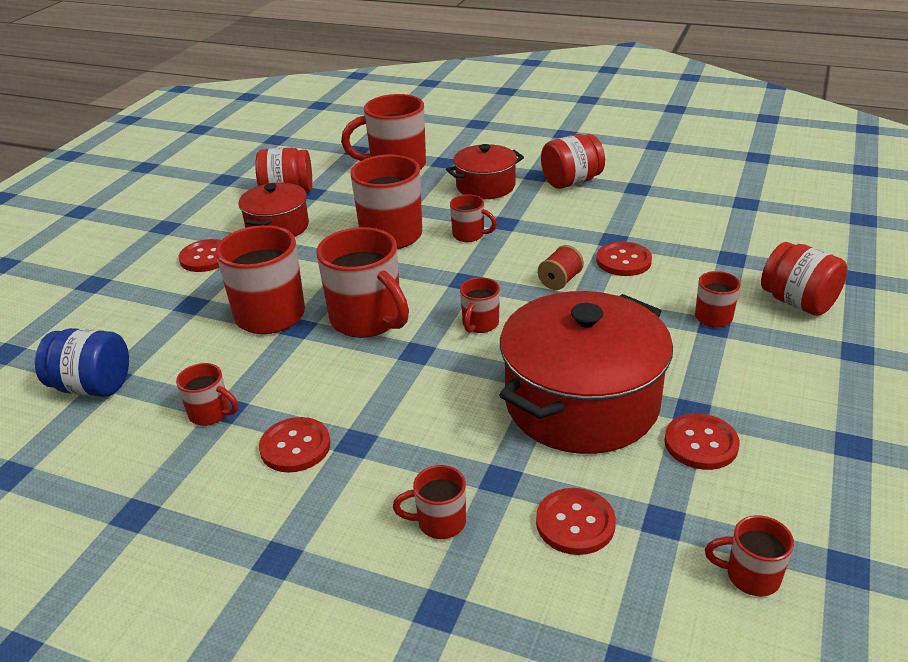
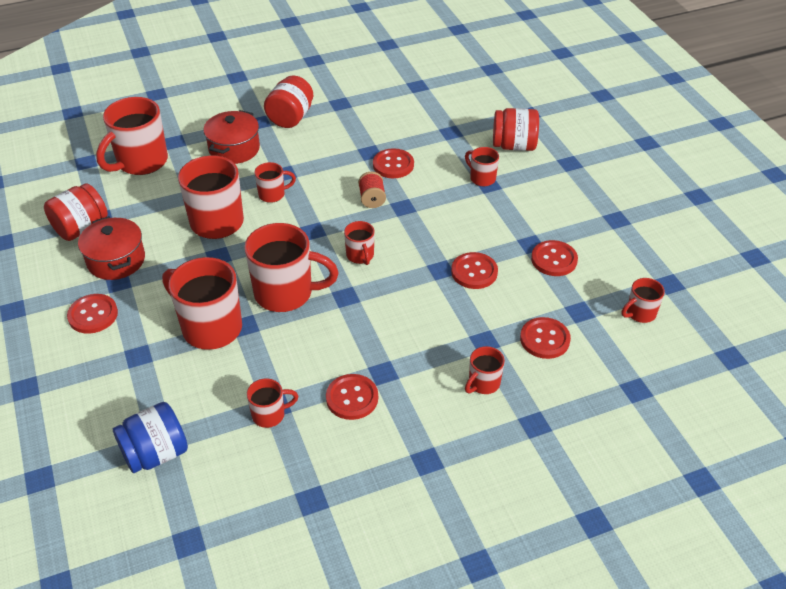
camera: 45 degrees left, 10 degrees up
red pot [499,291,673,454] -> red button [451,252,498,289]

